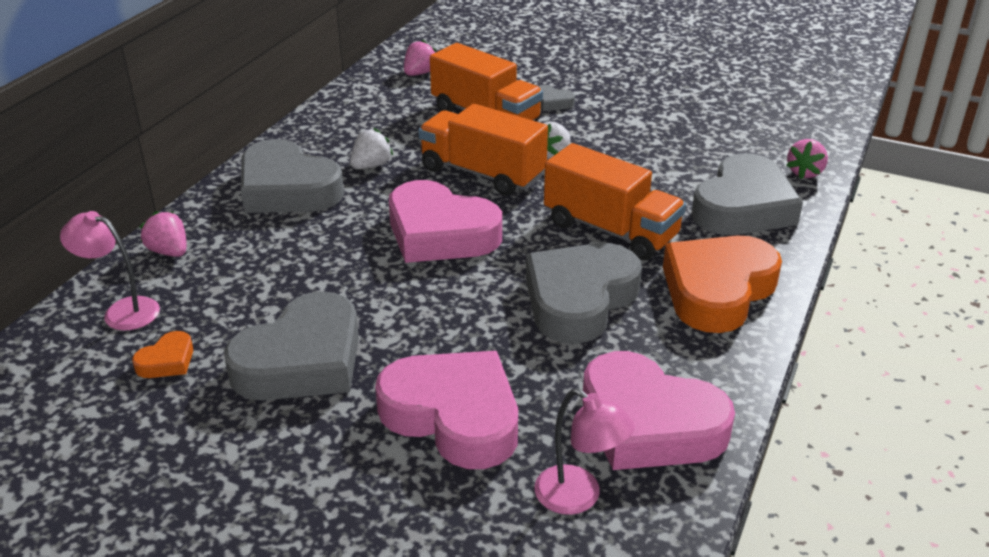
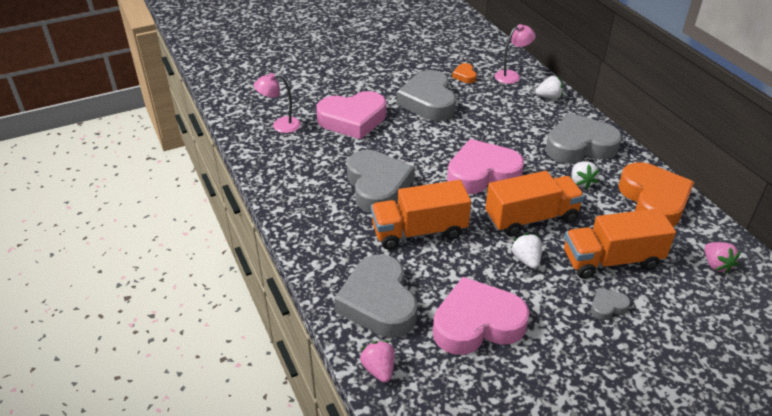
camera: 130 degrees right, 5 degrees up
pink strawberry [139,211,187,257] -> white strawberry [535,76,563,99]
pink heart [582,351,735,470] -> pink heart moved to [433,277,530,355]
orange heart [663,235,782,333] -> orange heart moved to [618,162,694,227]

